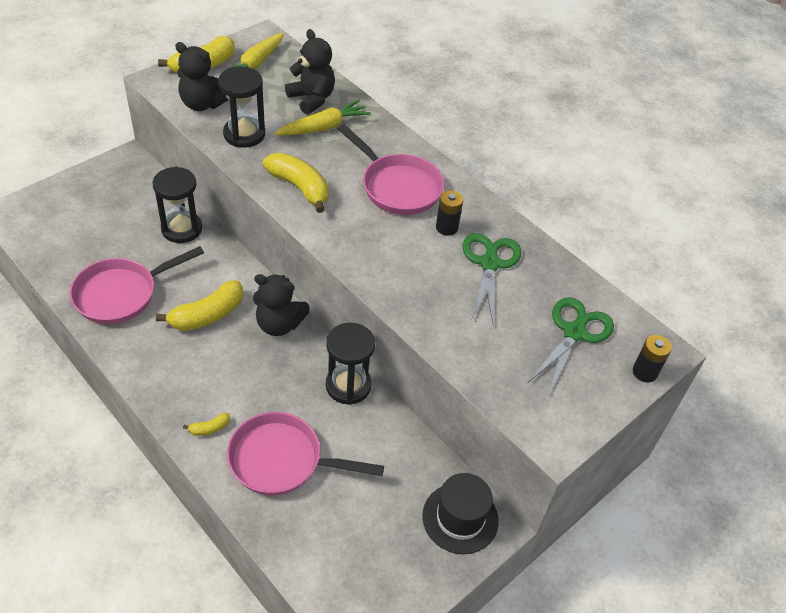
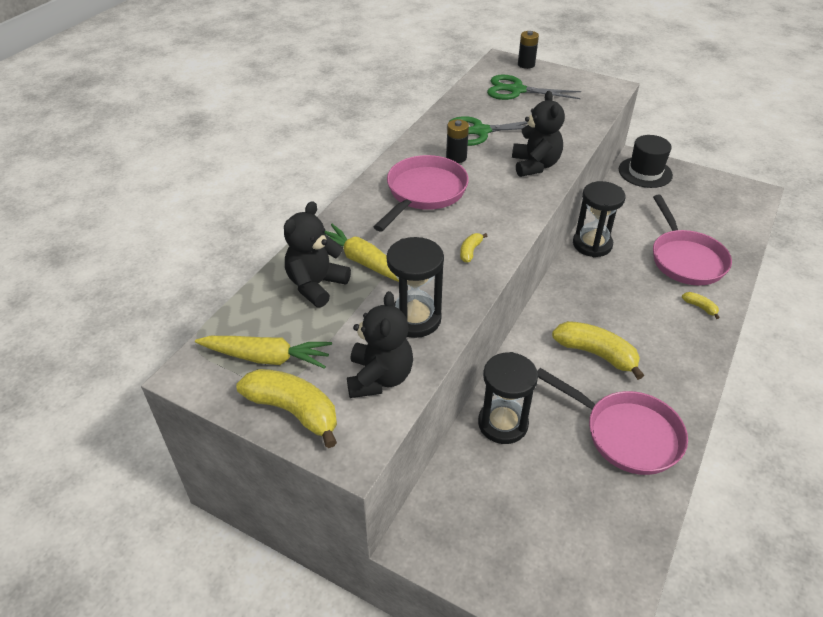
camera: 105 degrees left, 5 degrees down
black teddy bear [253,274,309,336] -> black teddy bear moved to [512,91,565,177]
yellow banana [263,153,329,213] -> yellow banana [460,233,487,263], size x0.46

